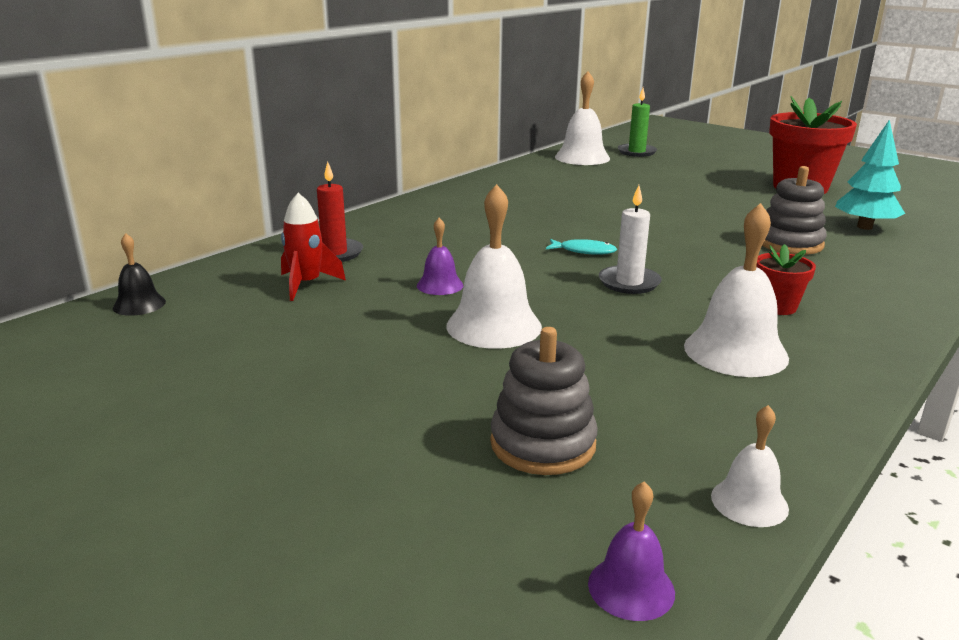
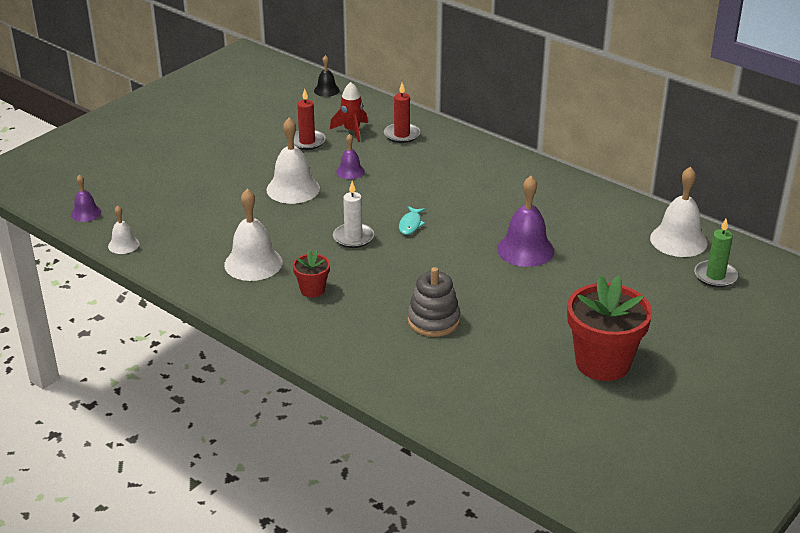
camera: 90 degrees right, 10 degrees up
grey stacking toy [490,327,598,475] -> none
turquoise tree [835,119,905,230] -> none
none -> red candle [294,89,326,150]
none -> purple bell [497,176,554,267]

